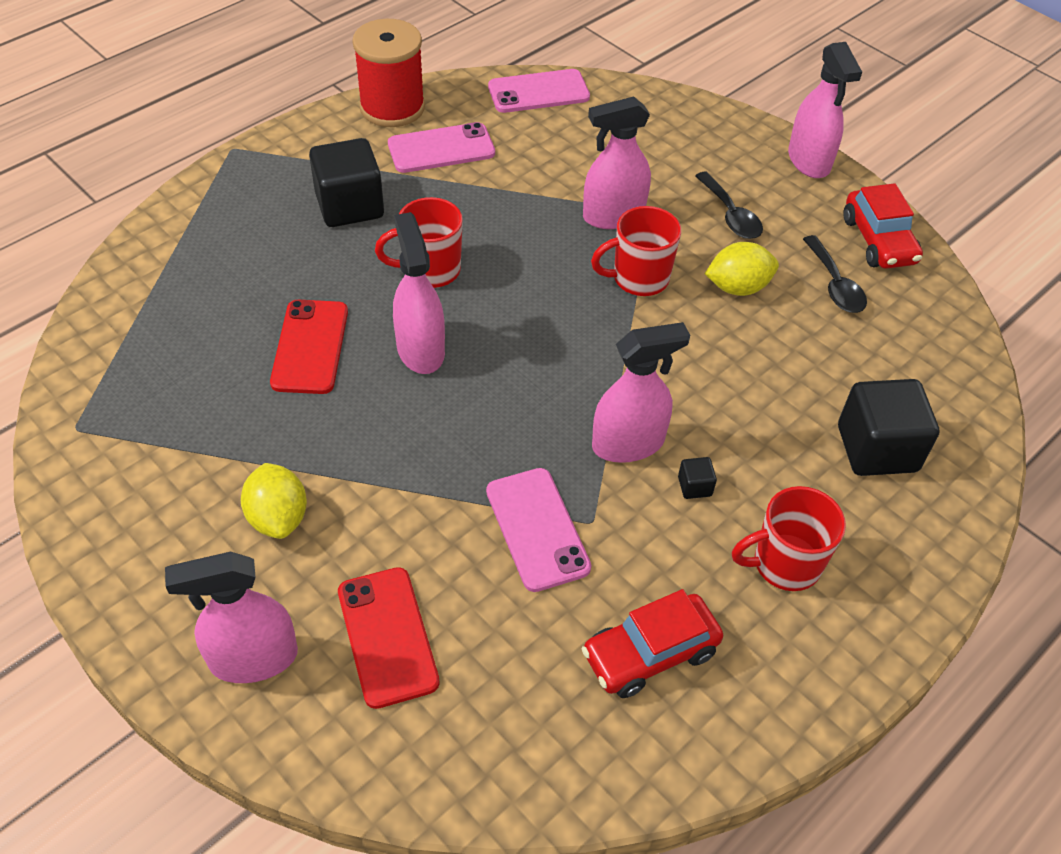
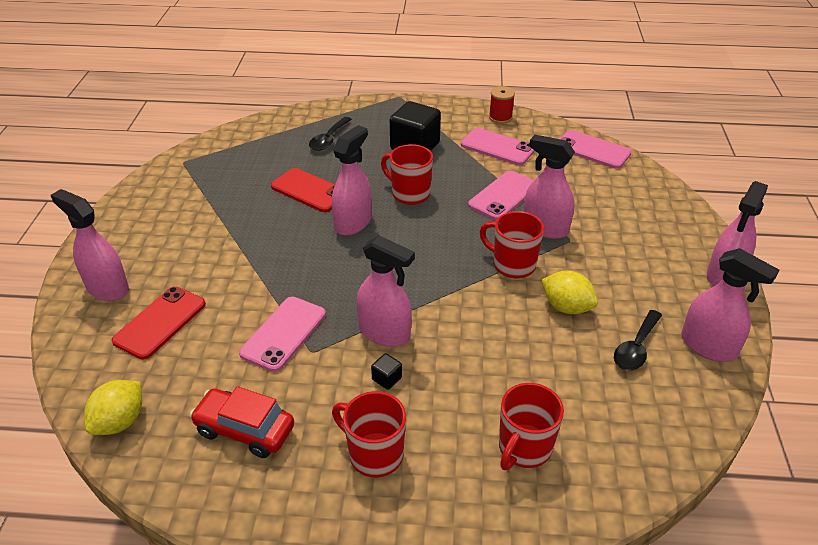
camera: 50 degrees right, 10 degrees down
yellow lemon [241,463,307,539] -> yellow lemon moved to [84,380,142,435]
red phone [270,300,348,394] -> red phone turned 75 degrees clockwise [271,168,335,212]
red spool [352,19,425,127] -> red spool [489,86,515,124], size x0.54
black spoon [695,172,763,239] -> black spoon moved to [309,117,352,151]
black cube [838,379,939,476] -> red mug [499,383,564,470]
red car [843,183,923,269] -> pink spray bottle [681,248,779,362]
none -> pink phone [468,171,534,220]

